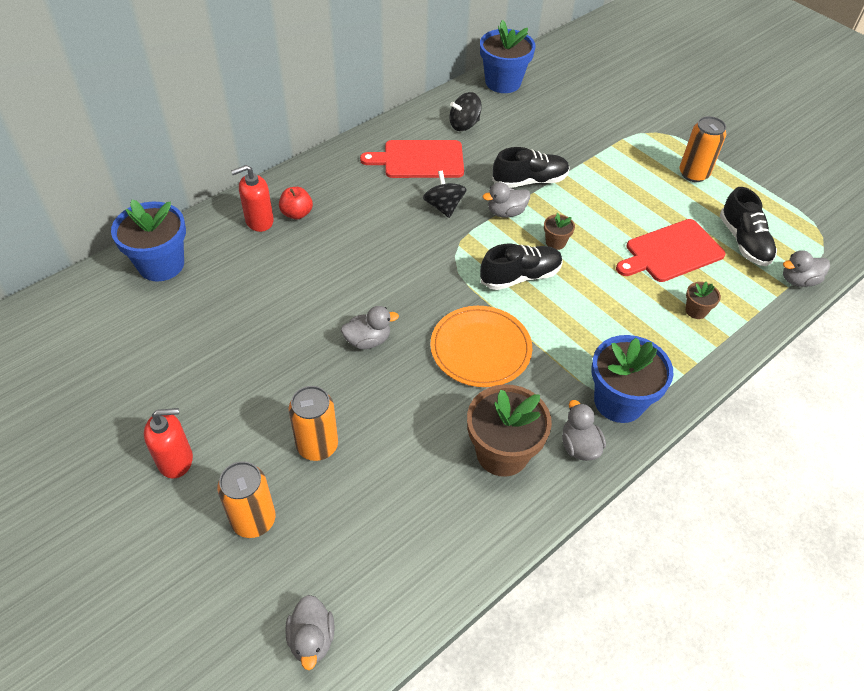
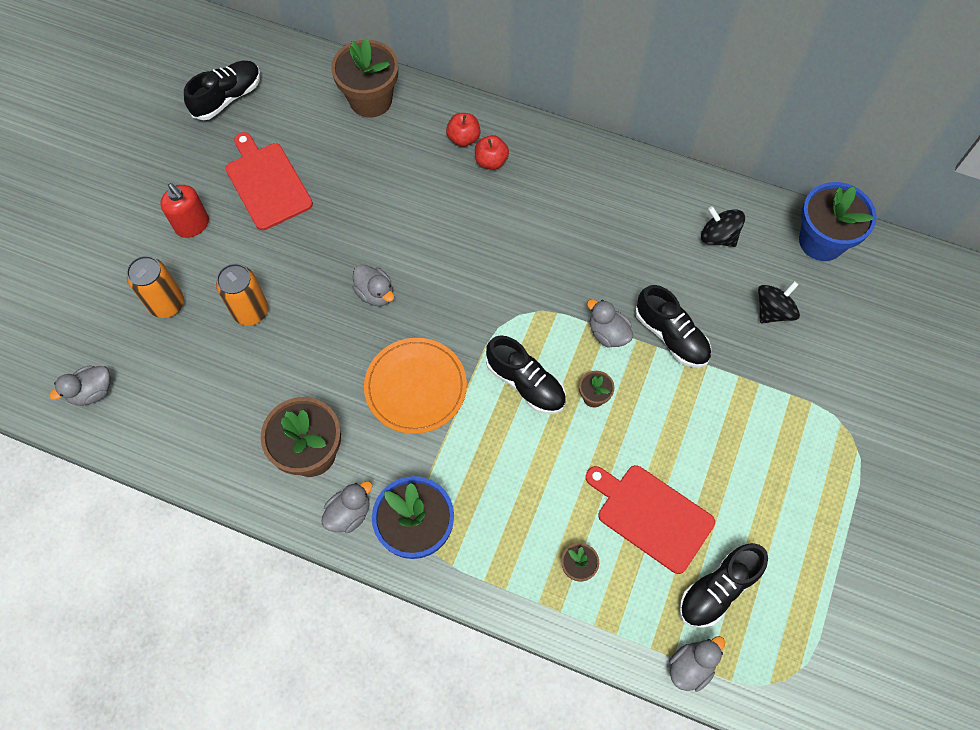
camera: 65 degrees right, 15 degrees up
blue flower pot [111,200,186,282] -> brown flower pot [331,38,398,118]
red soap dispenser [231,165,274,232] -> red apple [446,113,481,147]
red cutting board [360,140,464,178] -> red cutting board moved to [226,132,313,230]
black spinning top [423,171,467,218] -> black spinning top moved to [758,281,800,323]
orange can [679,116,726,182] -> none
grey duck [783,250,830,287] -> grey duck turned 90 degrees clockwise [669,636,725,692]
none -> black shoe [184,61,261,120]

